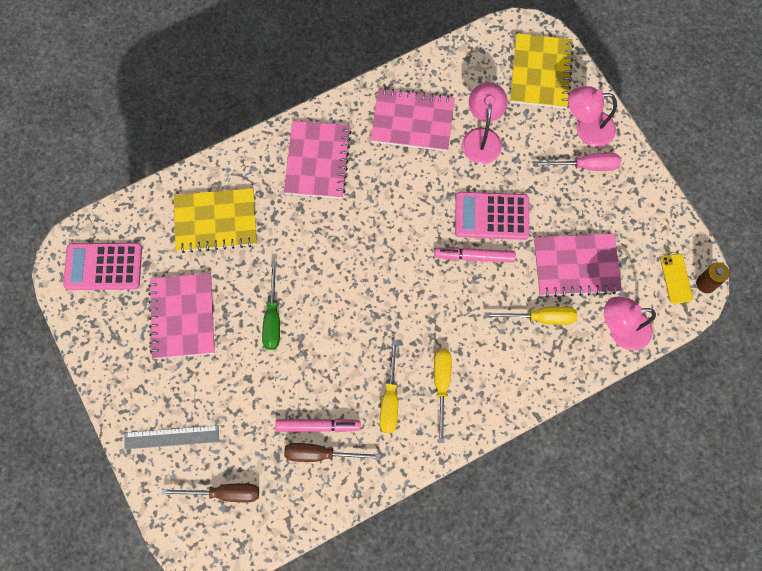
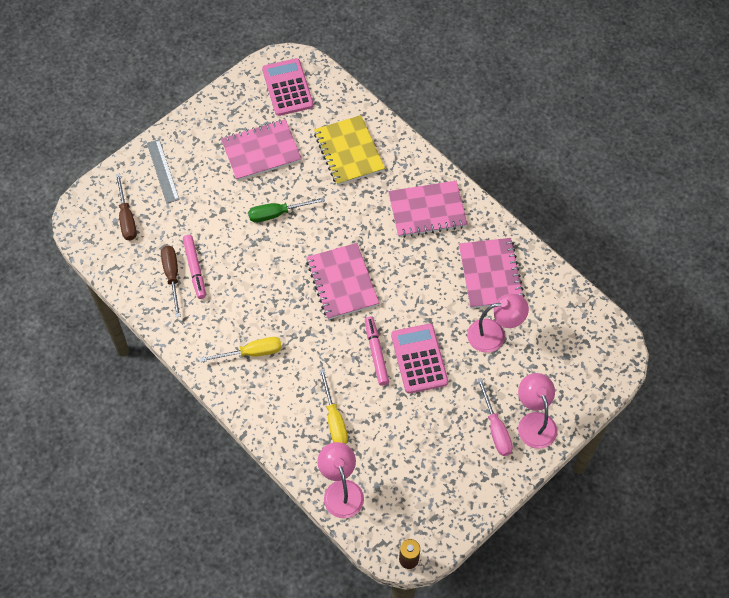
camera: 75 degrees right, 10 degrees down
yellow screwdriver [380,340,398,433] -> none
yellow notebook [510,33,574,109] -> none
pink notebook [534,234,622,297] -> pink notebook moved to [306,243,379,320]
yellow phone [660,254,693,304] -> none

